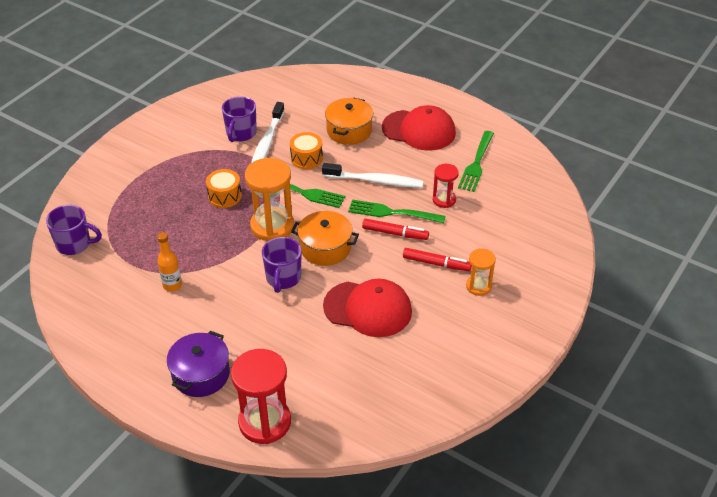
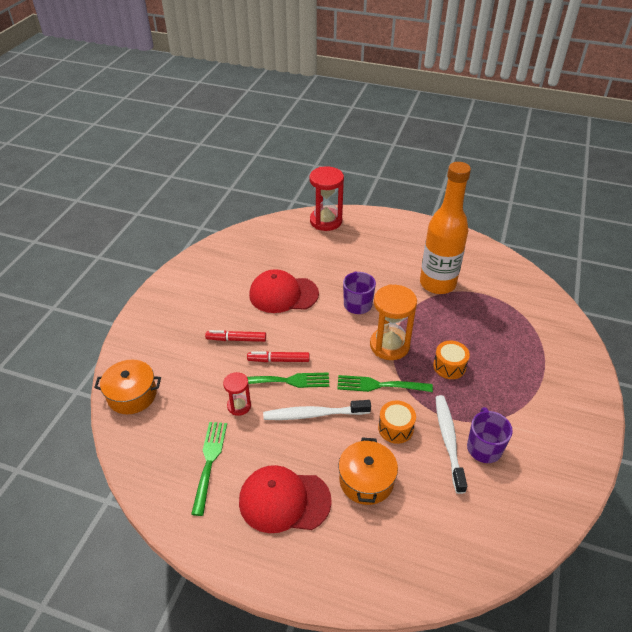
camera: 165 degrees right, 0 degrees up
purple mug [46,205,102,255] -> none
orange bottle [157,232,182,291] -> orange bottle [420,162,471,294], size x2.44
purple pot [167,331,230,397] -> none
orange pot [291,211,359,266] -> orange pot moved to [94,360,161,414]
orange hourglass [466,248,496,296] -> none

